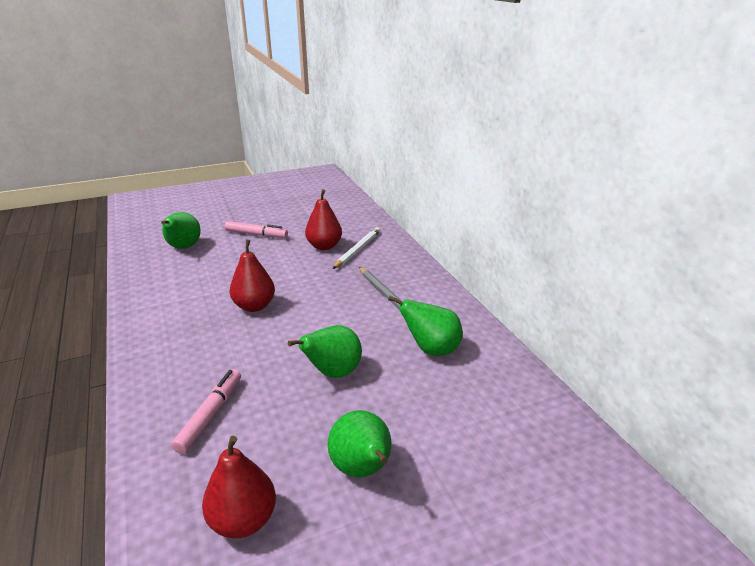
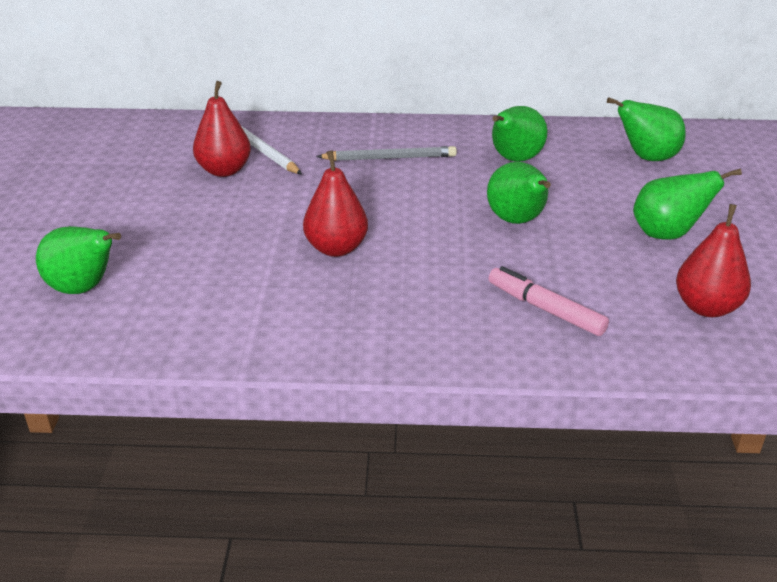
camera: 65 degrees left, 5 degrees up
pink marker [225,221,288,238] -> none
none -> green pear [607,97,686,161]

